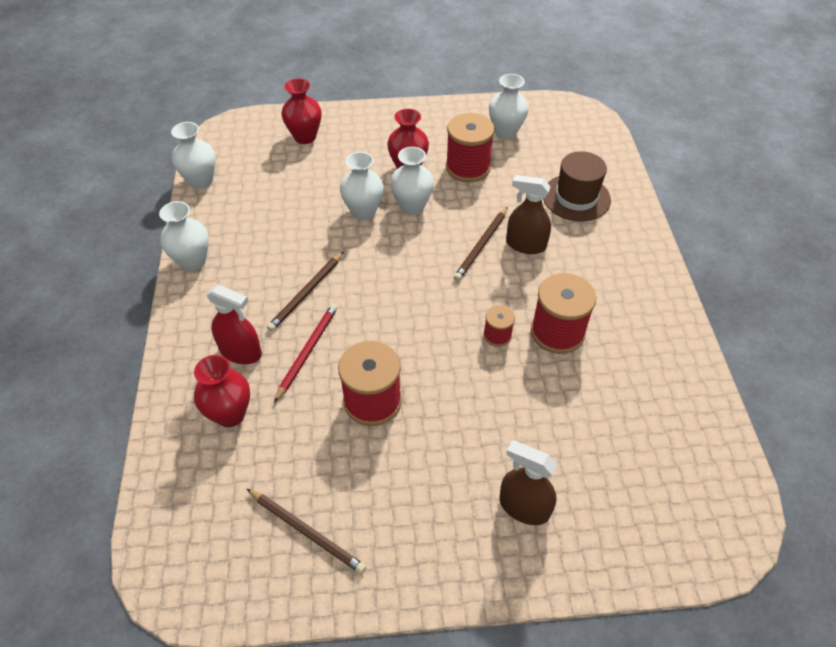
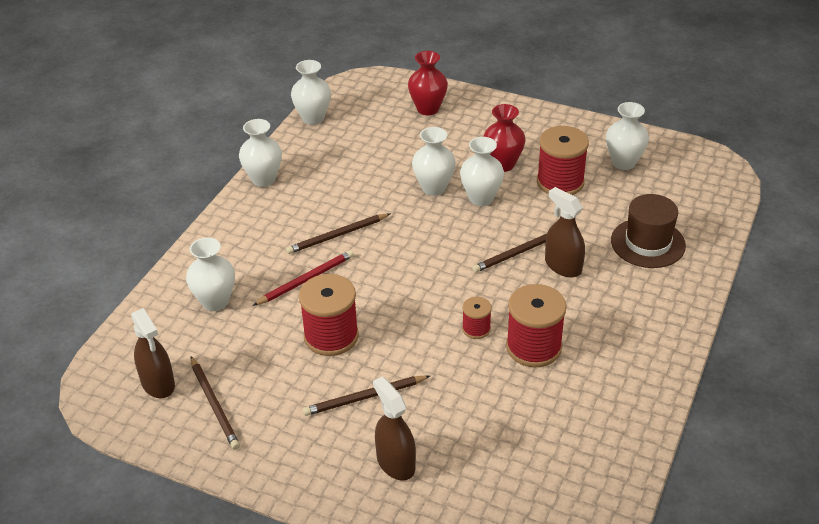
camera: 30 degrees right, 10 degrees down
red vase [194,355,250,427] -> white vase [186,237,235,311]
red spray bottle [207,284,262,364] -> none
none -> brown spray bottle [131,308,175,398]
none -> brown pencil [303,375,430,416]

